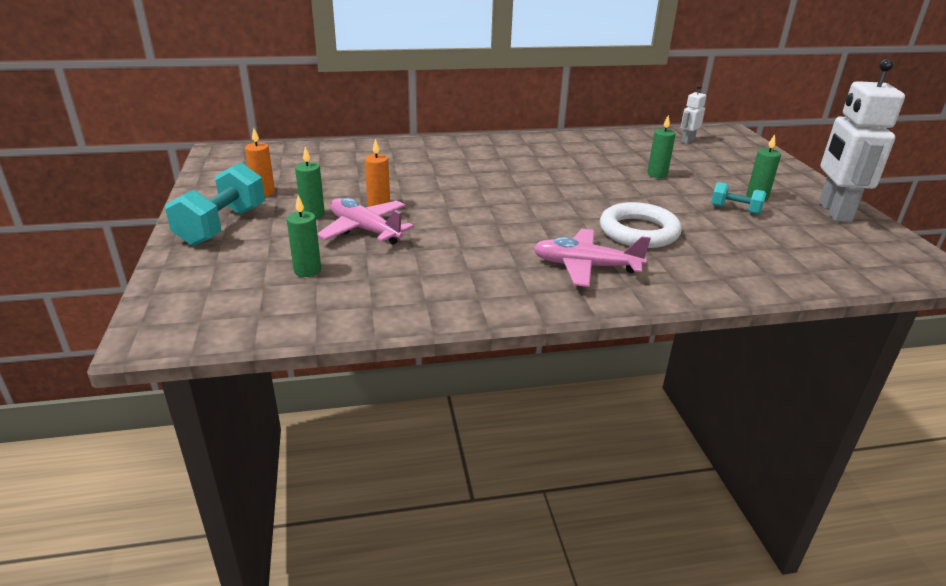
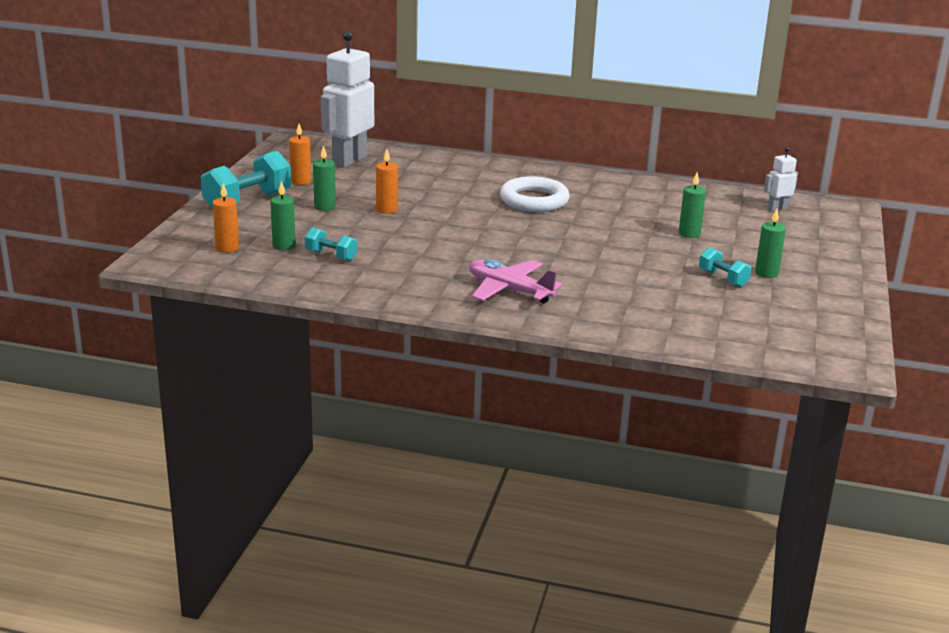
camera: 25 degrees right, 5 degrees down
pink plane [317,198,414,245] -> none
white ring [600,202,682,248] -> white ring moved to [500,176,570,212]
white robot [819,59,905,222] -> white robot moved to [321,31,374,168]
none -> orange candle [213,183,239,253]
none -> turquoise dumbbell [305,227,357,261]

